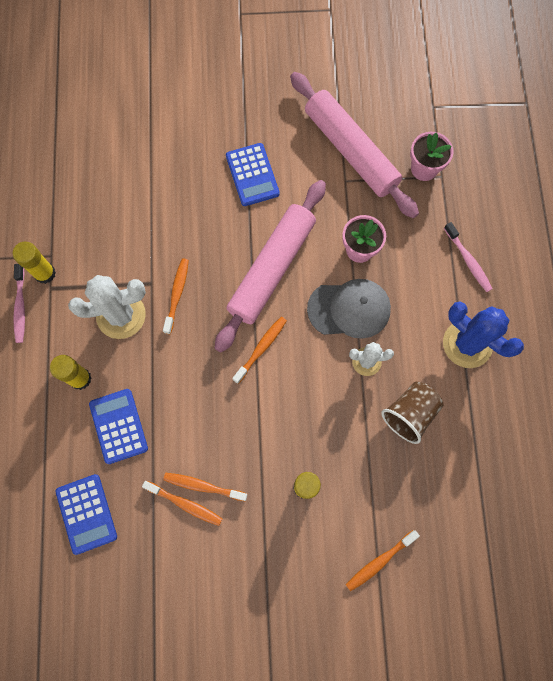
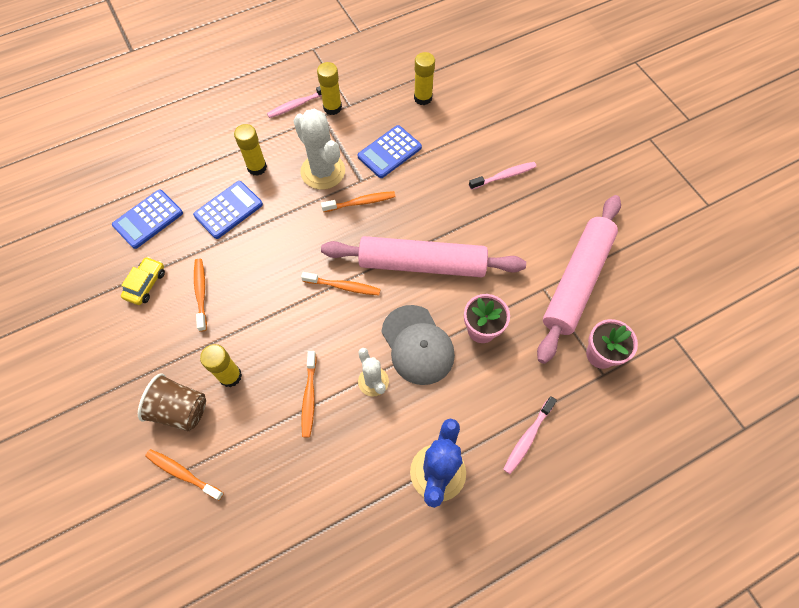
camera: 65 degrees right, 10 degrees down
orange toothbrush [142,481,223,526] -> orange toothbrush moved to [301,351,317,438]
blue calculator [226,143,280,206] -> blue calculator moved to [358,125,422,178]
brown cup [381,382,444,444] -> brown cup moved to [138,373,206,431]
none -> yellow car [121,257,165,305]
none -> yellow glue stick [414,52,435,105]
none -> pink toothbrush [469,162,537,190]

